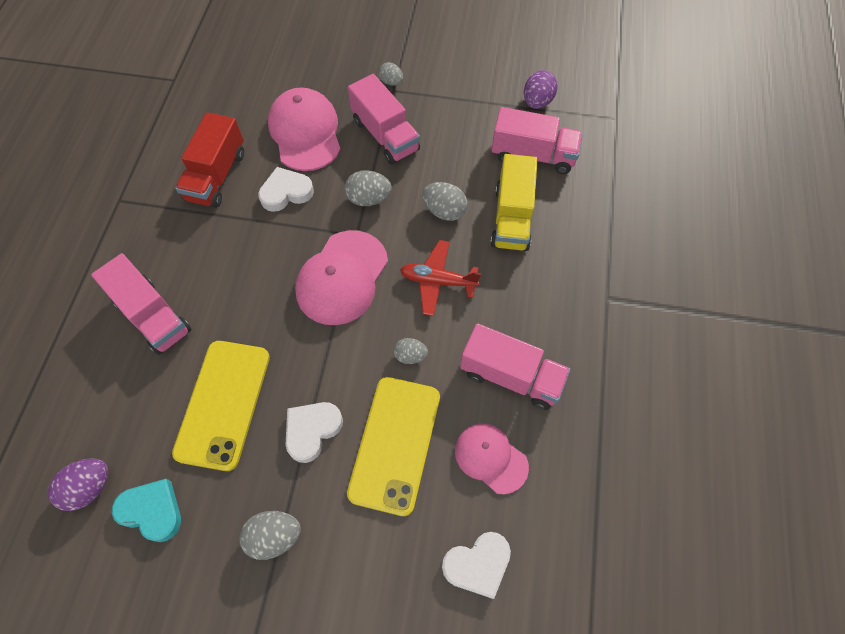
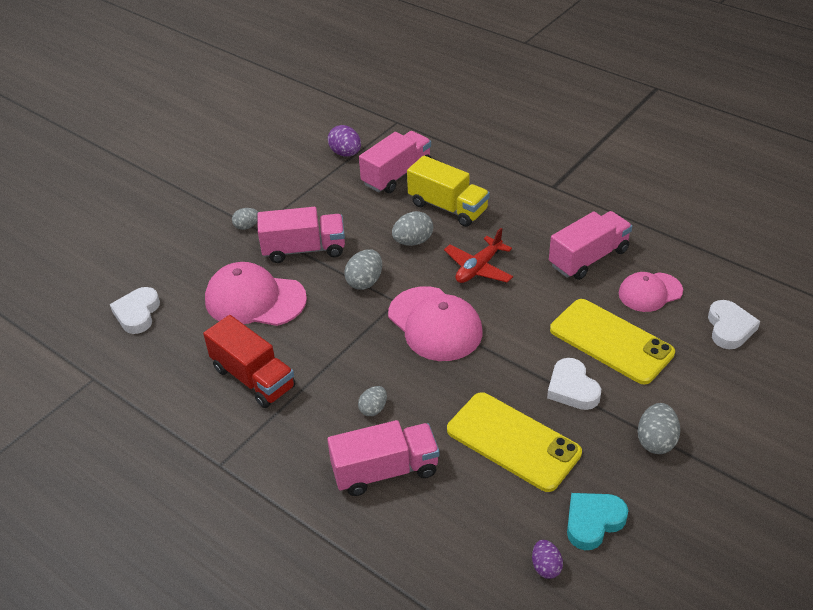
camera: 60 degrees left, 20 degrees down
purple egg [48,458,109,511] -> purple egg [532,540,563,579], size x0.66
white heart [258,167,314,212] -> white heart moved to [110,287,160,334]
grey egg [394,338,428,364] -> grey egg moved to [358,386,387,416]

